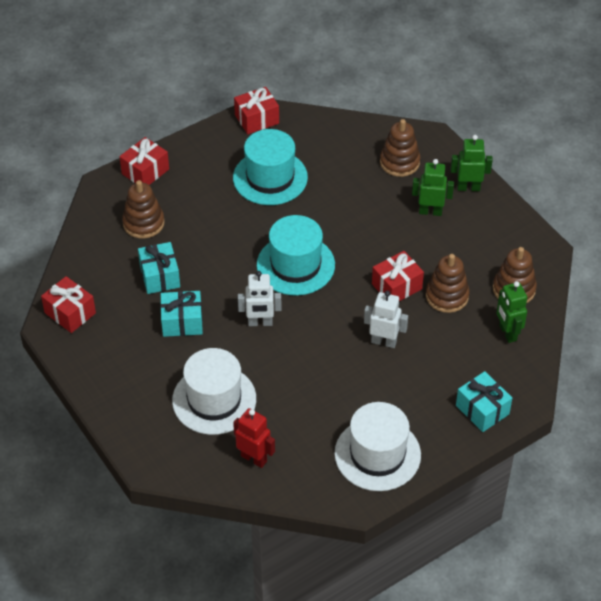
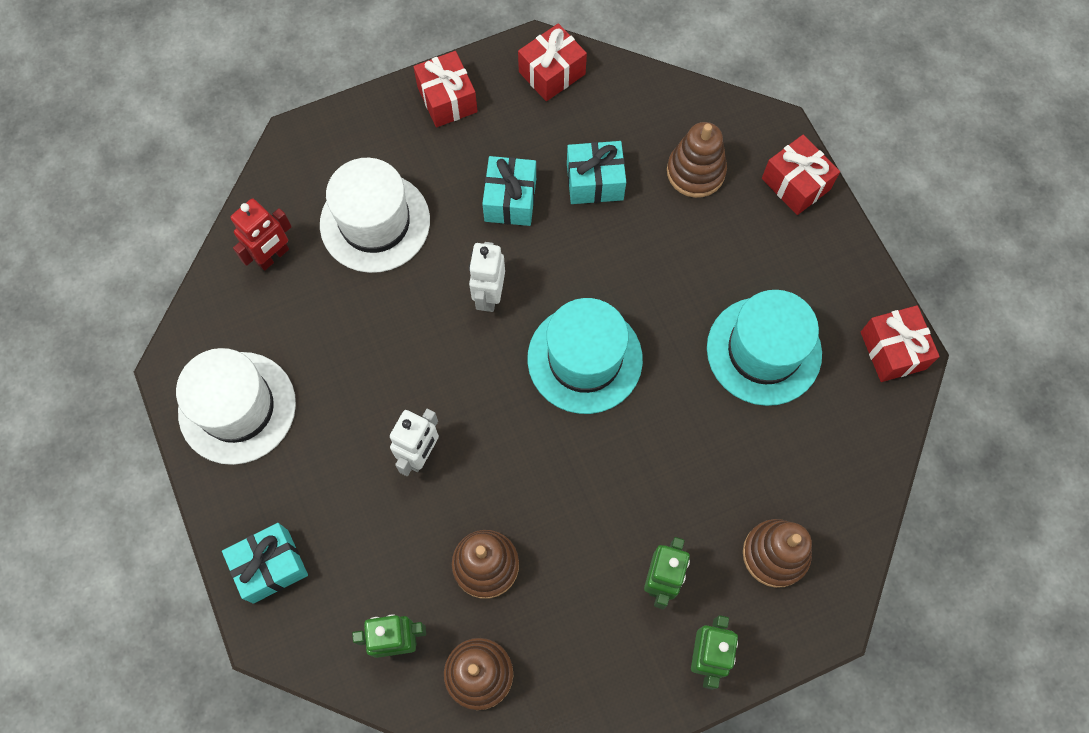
camera: 100 degrees right, 20 degrees up
red gift [372,251,424,301] -> red gift moved to [413,51,478,127]

